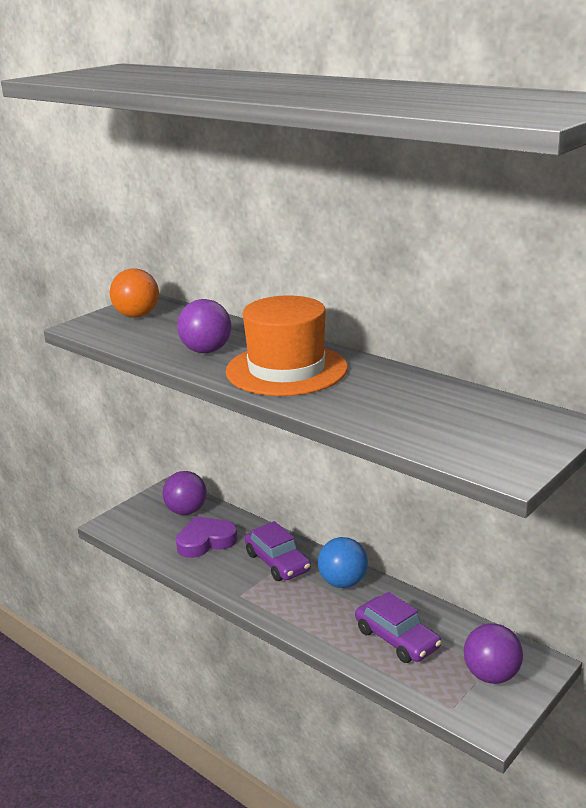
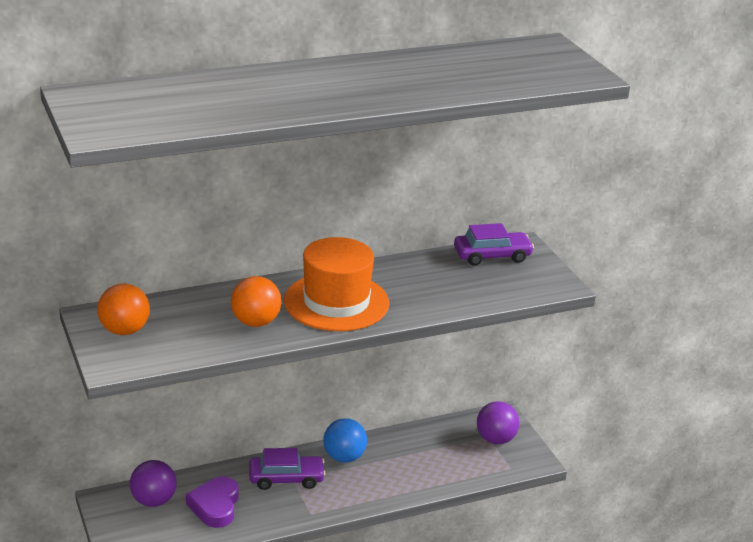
camera: 65 degrees left, 5 degrees up
purple ball [177,299,231,353] -> orange ball [231,276,282,327]
purple car [355,592,442,663] -> purple car moved to [454,223,534,266]

